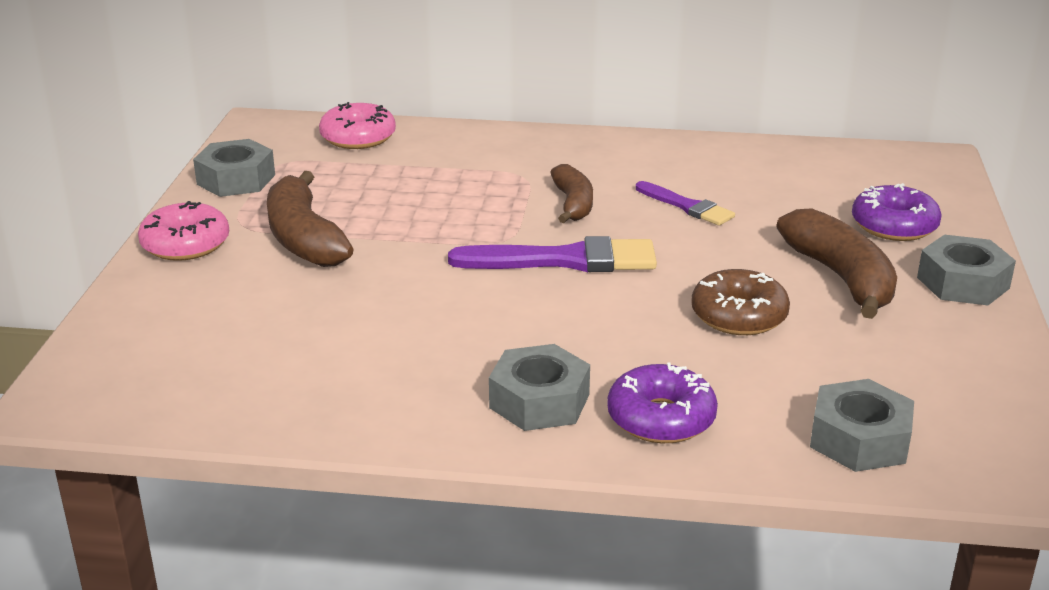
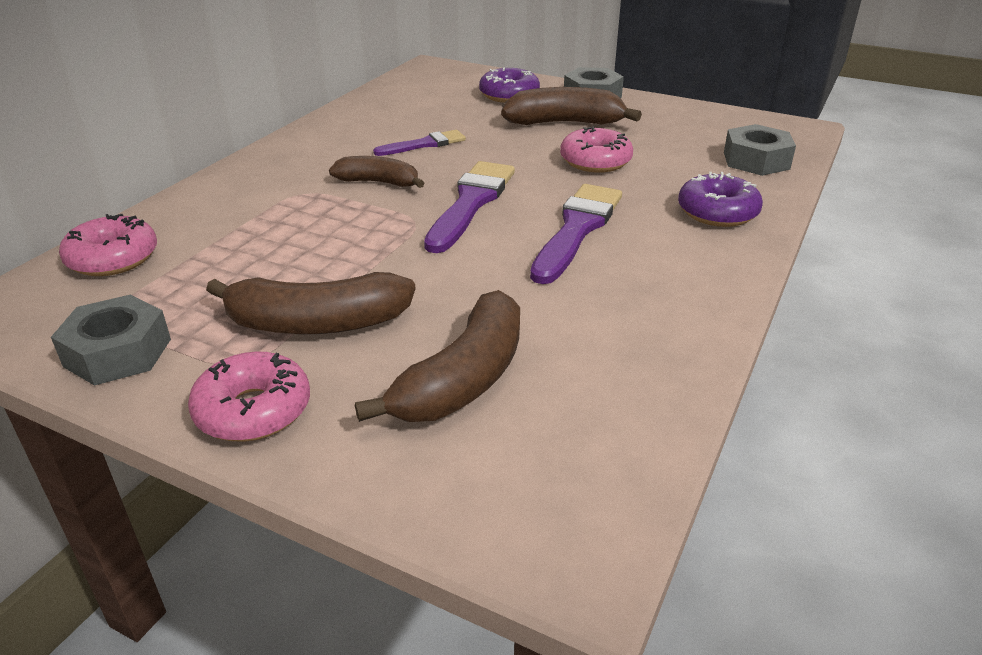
camera: 70 degrees left, 5 degrees up
grey nut [489,344,590,431] -> none
brown donut [691,269,790,335] -> pink donut [560,126,633,173]
none -> brown banana [355,290,520,422]
none -> purple brush [530,184,622,284]

